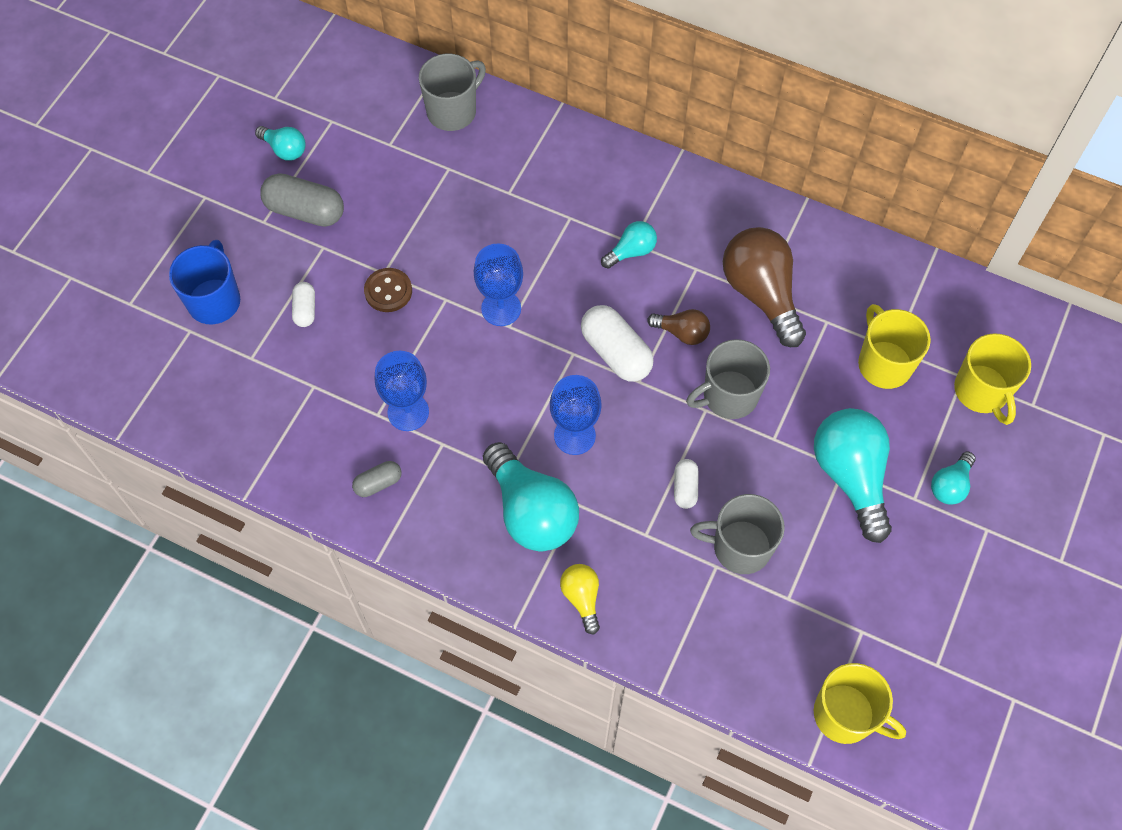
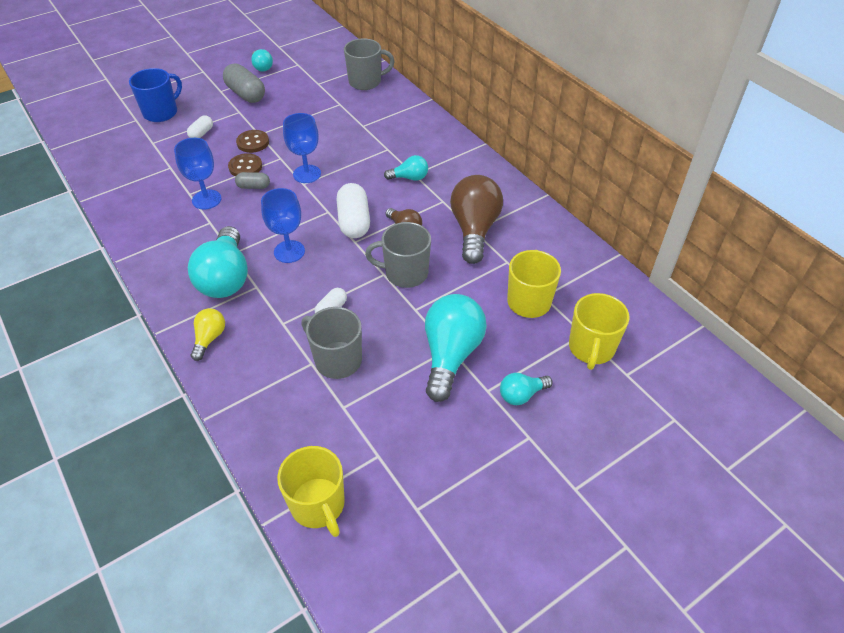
camera: 30 degrees right, 15 degrees down
grey capsule [352,461,402,497] -> grey capsule moved to [235,172,270,189]
none -> brown button [228,153,262,177]

